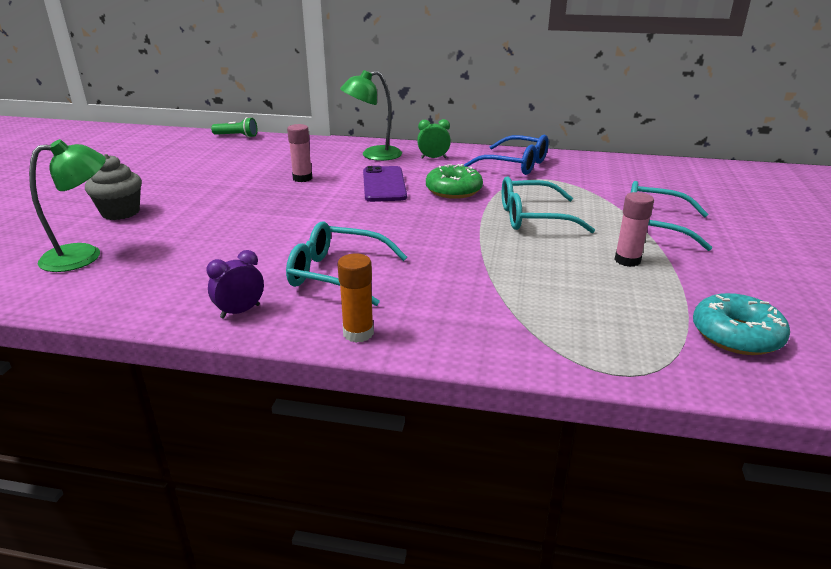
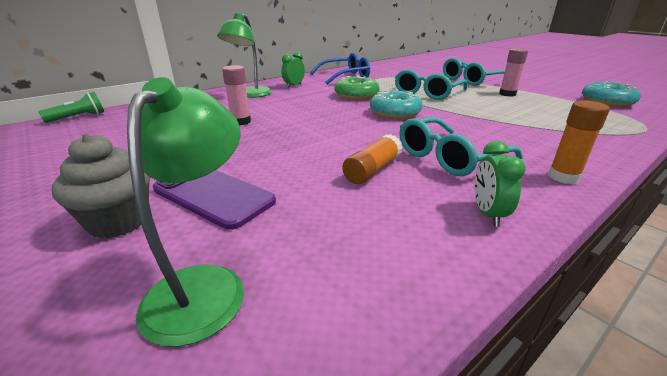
camera: 50 degrees left, 0 degrees up
purple clock [206,250,264,319] -> green clock [474,141,526,226]
purple phone [363,166,407,202] -> purple phone moved to [153,170,276,230]
none -> orange glue stick [342,134,403,184]
none -> turquoise donut [370,90,423,119]

